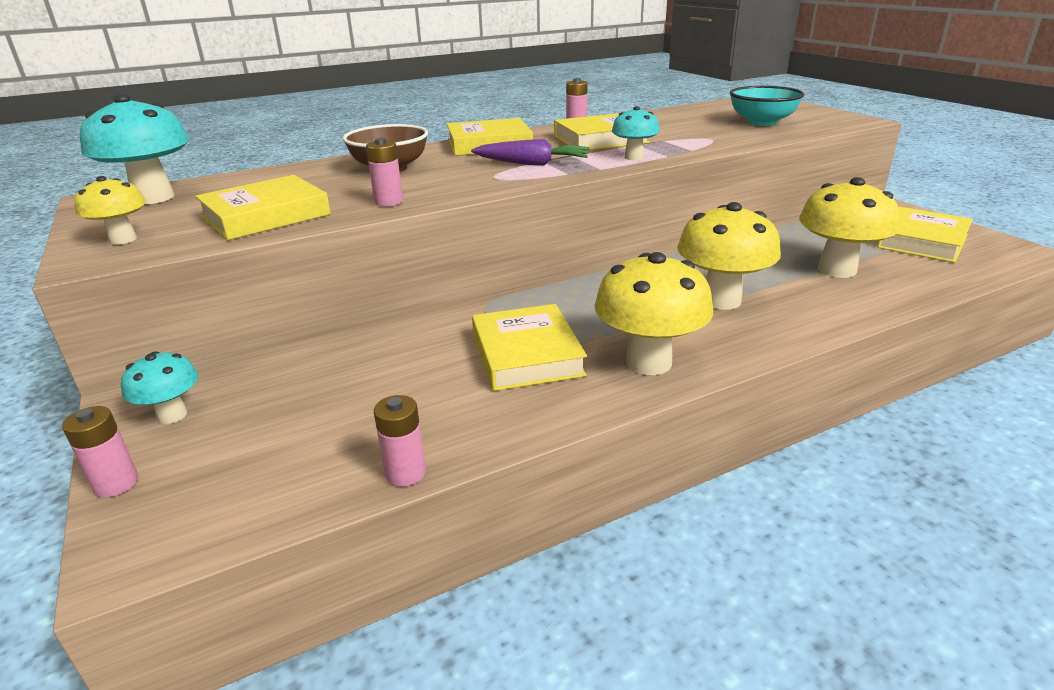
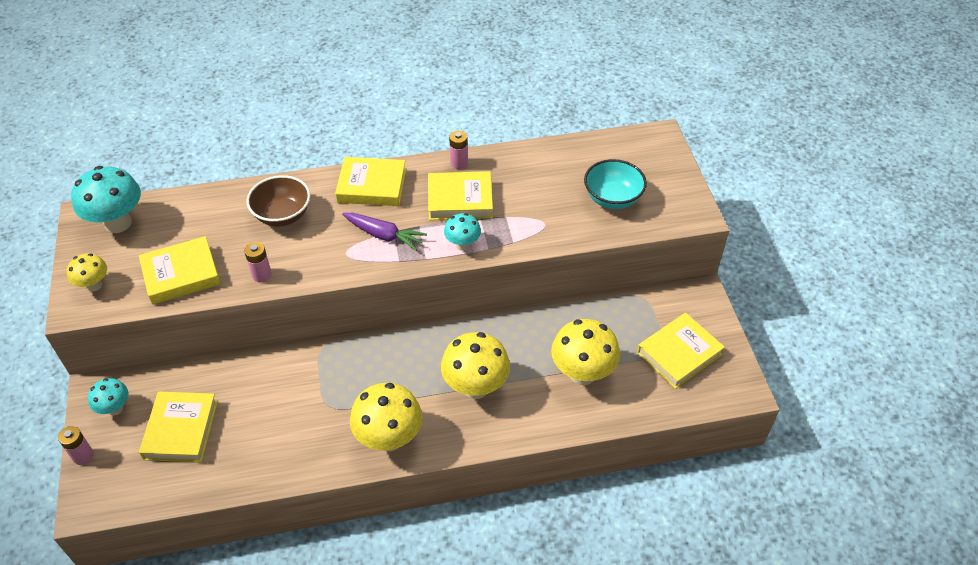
camera: 15 degrees right, 20 degrees up
pink battery [374,395,426,486] -> none
yellow book [472,304,587,391] -> yellow book moved to [139,392,218,462]

